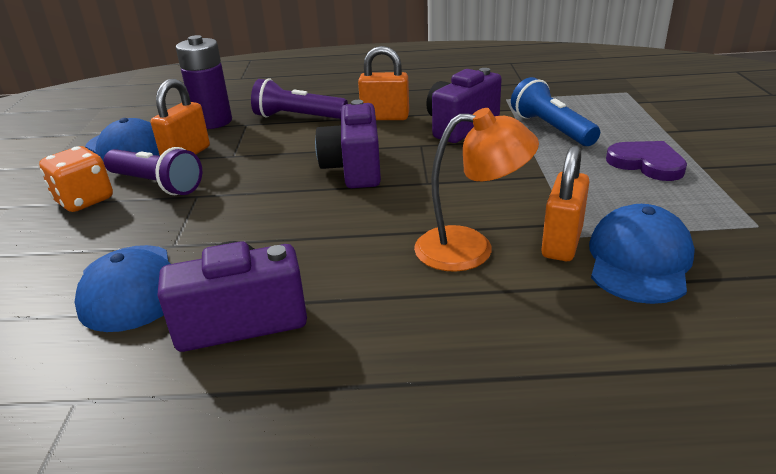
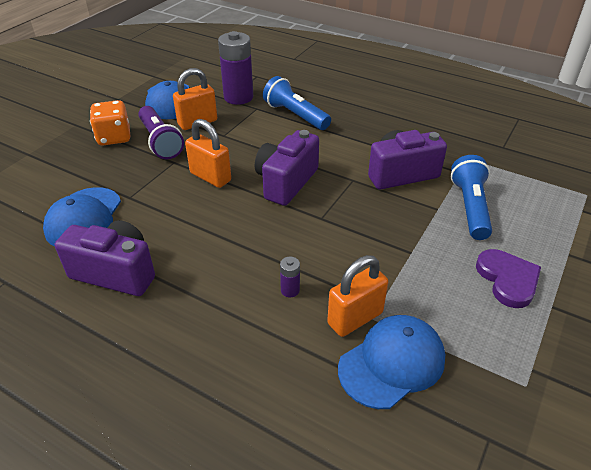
camera: 30 degrees right, 10 degrees up
purple flashlight [251,79,348,119] -> blue flashlight [263,76,331,130]
orange padlock [358,46,409,120] -> orange padlock moved to [185,119,231,188]
orange lamp [414,108,539,272] -> purple battery [280,257,300,297]

